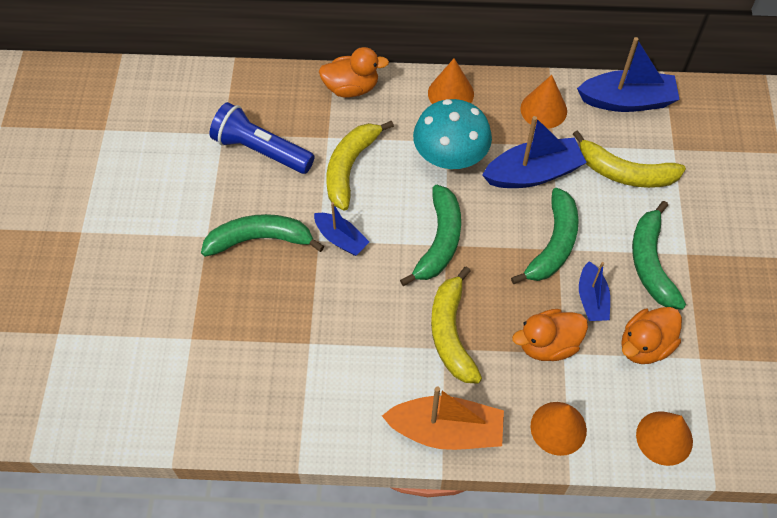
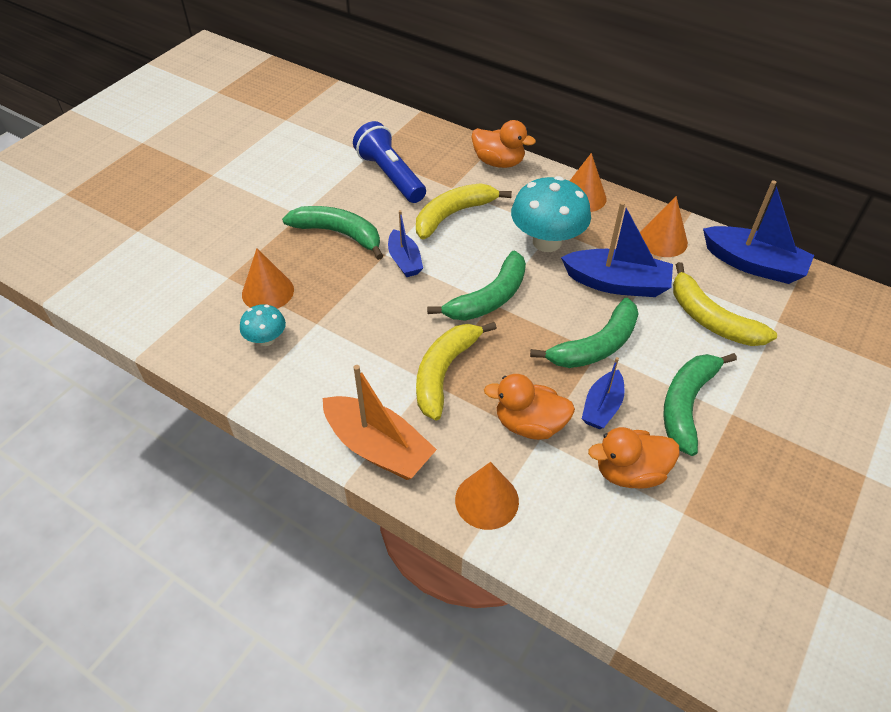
camera: 30 degrees right, 10 degrees down
orange cone [636,411,693,466] -> orange cone moved to [242,248,294,309]
none -> turquoise mushroom [240,304,286,346]

